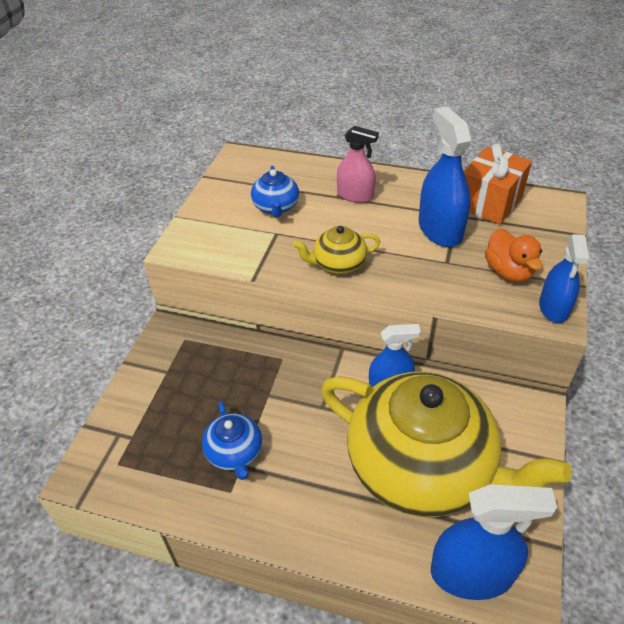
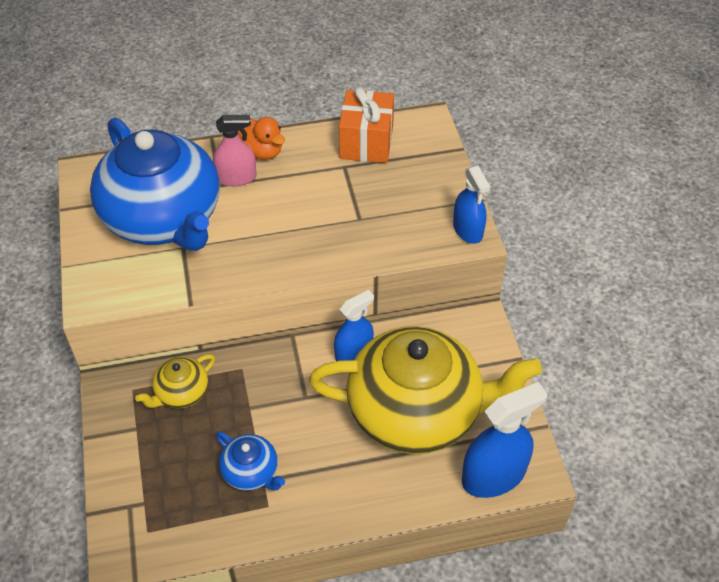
camera: 30 degrees left, 5 degrees up
blue teapot [251,166,299,217] -> blue teapot [90,117,220,251], size x2.38
yellow teapot [293,226,380,274] -> yellow teapot moved to [135,354,215,409]
blue spray bottle [419,107,472,247] -> none
orange duck [485,229,543,282] -> orange duck moved to [238,117,285,160]

